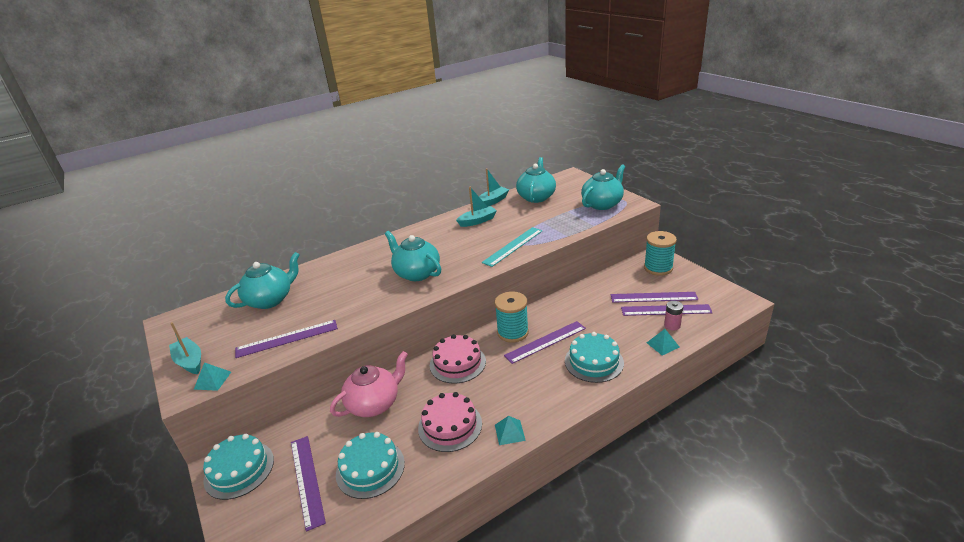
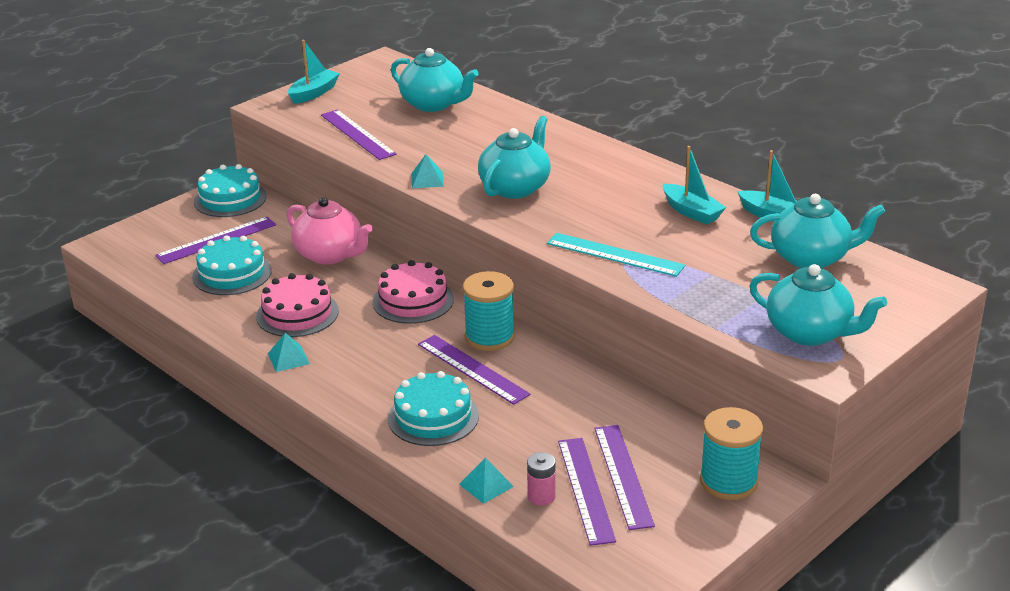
camera: 75 degrees right, 0 degrees up
turquoise pyramid [194,362,231,391] -> turquoise pyramid moved to [411,154,444,188]

